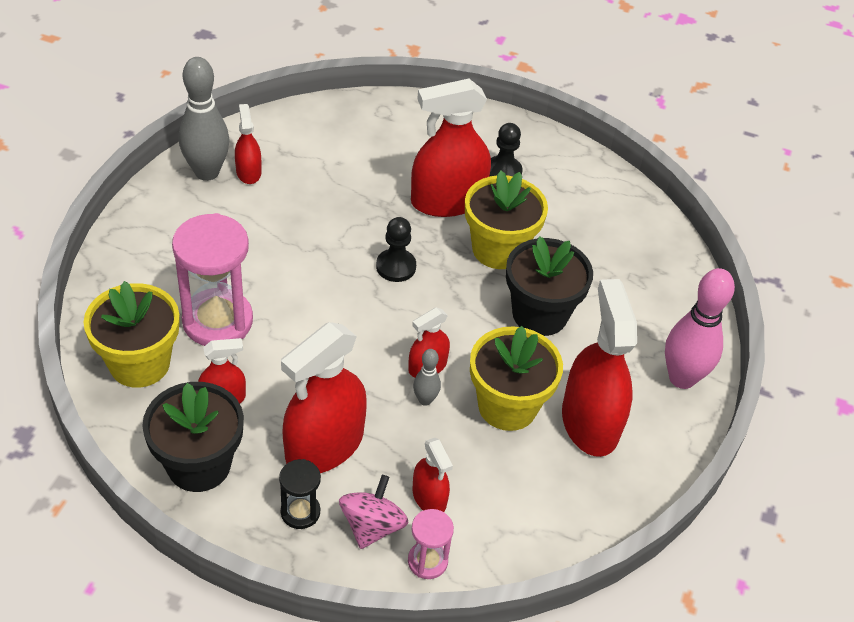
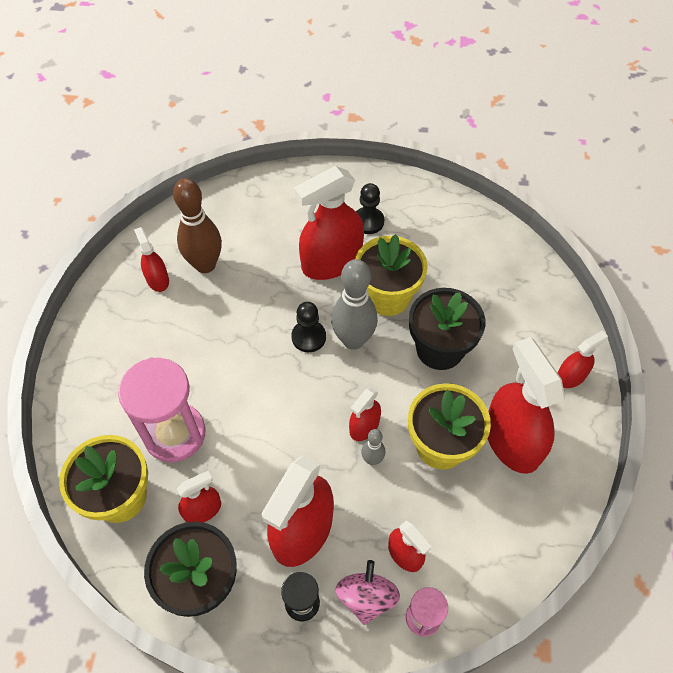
camera: 10 degrees left, 10 degrees up
grey bowling pin [179,57,230,181] -> grey bowling pin moved to [331,259,378,350]
pink bowling pin [665,268,735,389] -> red spray bottle [558,330,608,388]
none -> brown bowling pin [173,178,222,273]

